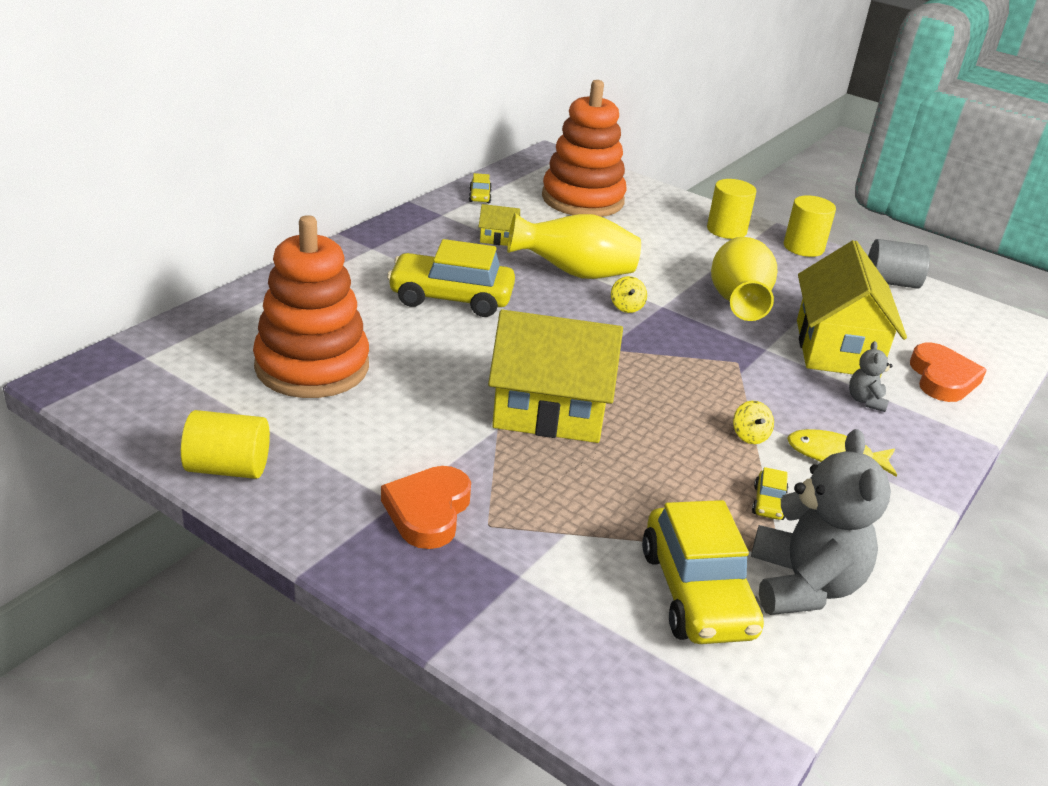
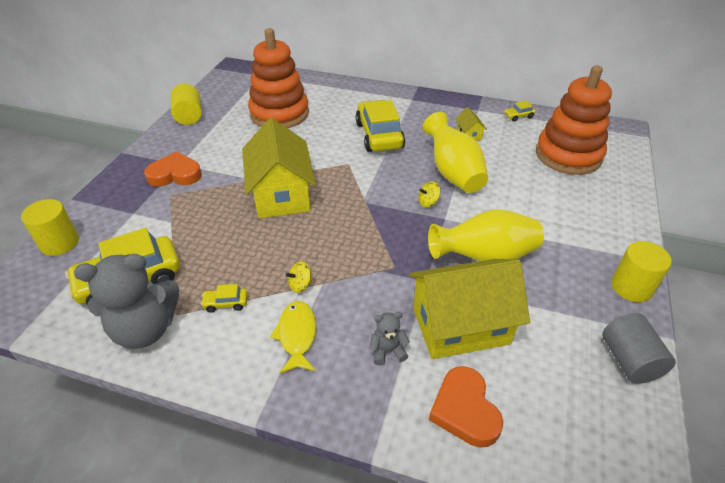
camera: 75 degrees right, 10 degrees up
yellow cylinder [707,179,756,239] -> yellow cylinder moved to [21,199,79,256]
orange heart [910,343,987,402] -> orange heart turned 90 degrees clockwise [429,366,503,448]

